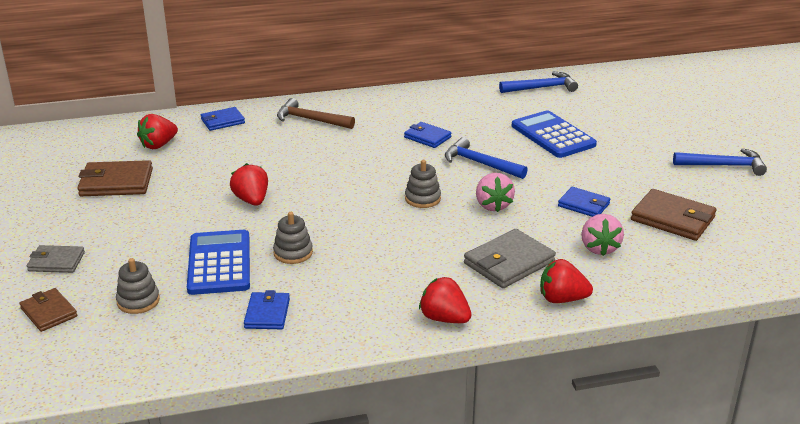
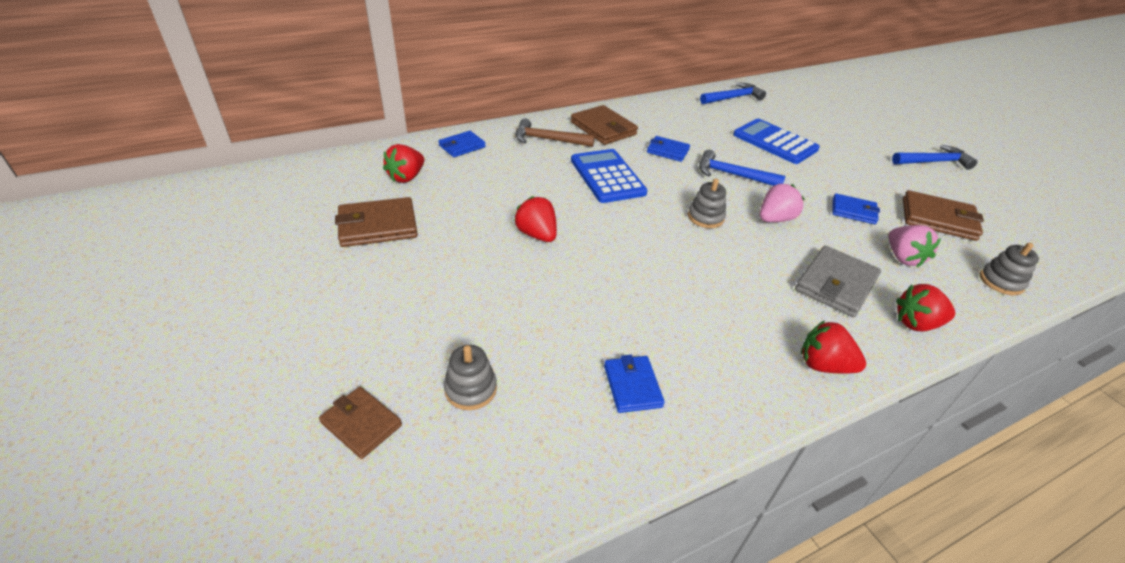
camera: 15 degrees left, 10 degrees up
grey wallet [27,245,85,273] -> none
blue calculator [187,230,250,295] -> blue calculator moved to [571,149,647,203]
grey stacking toy [273,212,313,264] -> grey stacking toy moved to [980,243,1039,295]
pink strawberry [476,173,515,212] -> pink strawberry turned 105 degrees counterclockwise [760,184,805,222]
none -> brown wallet [571,105,638,145]

